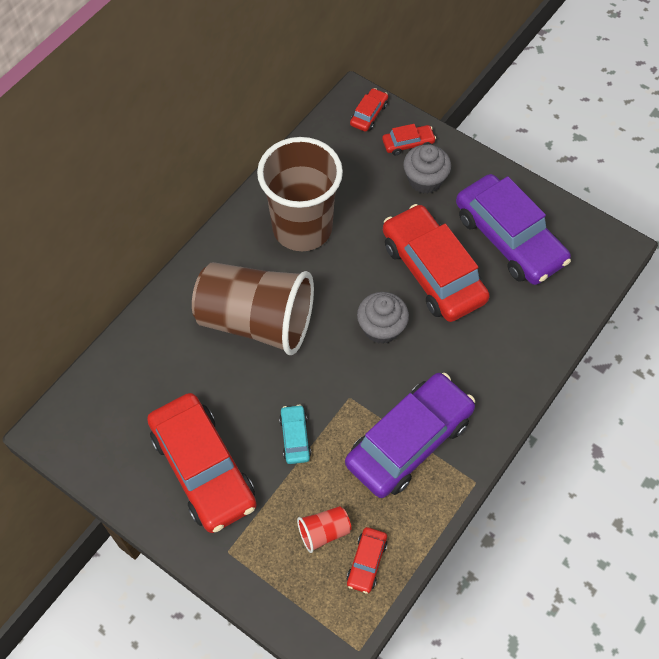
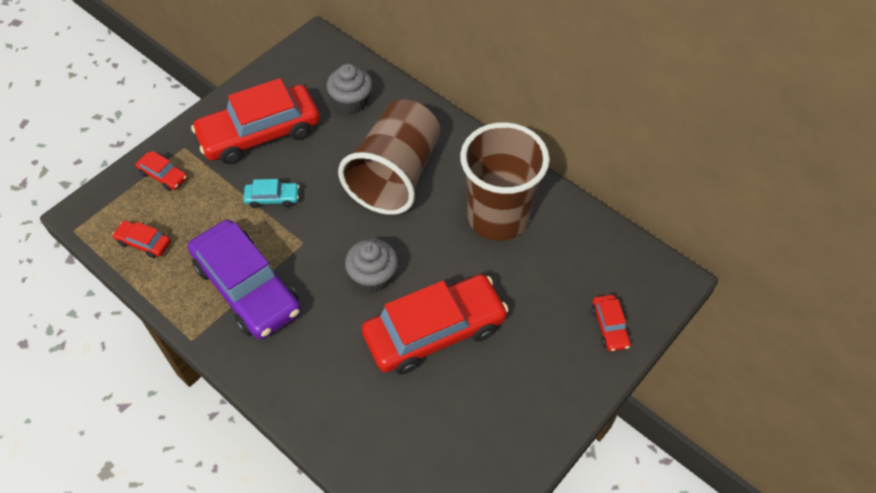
camera: 95 degrees right, 5 degrees down
red cup [297,506,351,553] -> none
red car [350,88,388,132] -> red car moved to [135,151,187,191]
grey cupcake [403,144,451,194] -> grey cupcake moved to [327,64,372,114]
purple car [456,174,571,285] -> none

